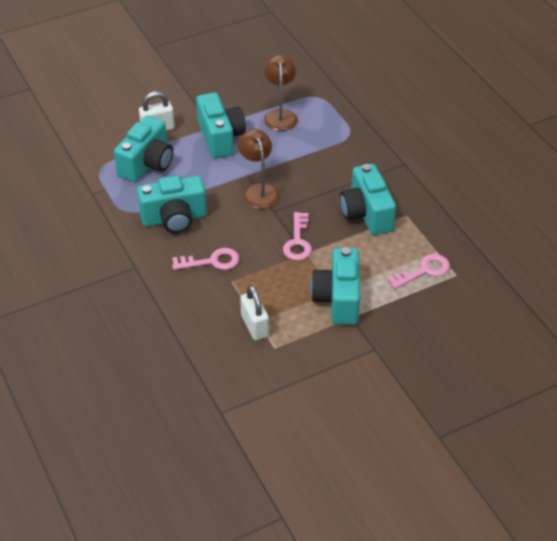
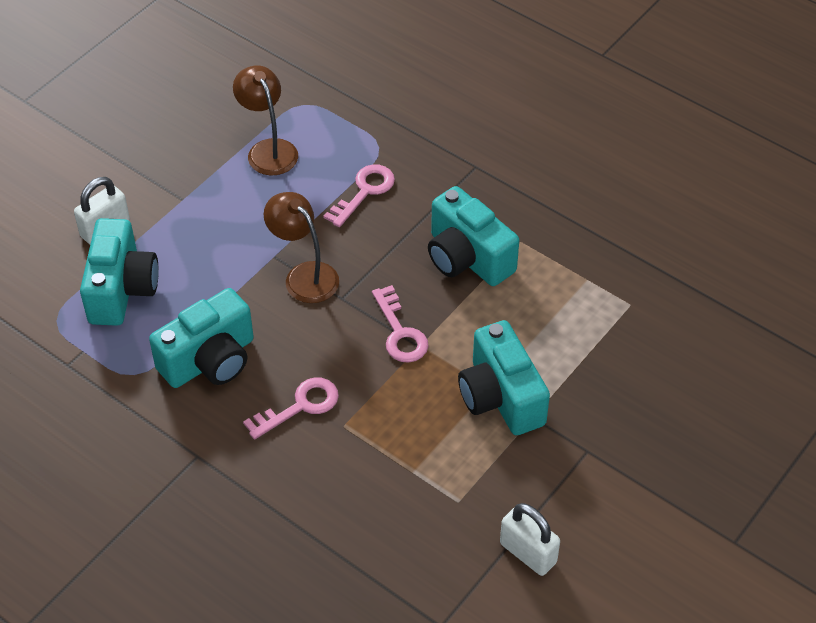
camera: 25 degrees left, 5 degrees up
turquoise camera [196,92,246,158] -> none
white padlock [240,285,269,341] -> white padlock moved to [500,503,560,576]
pink key [387,254,450,289] -> pink key moved to [323,164,395,227]

